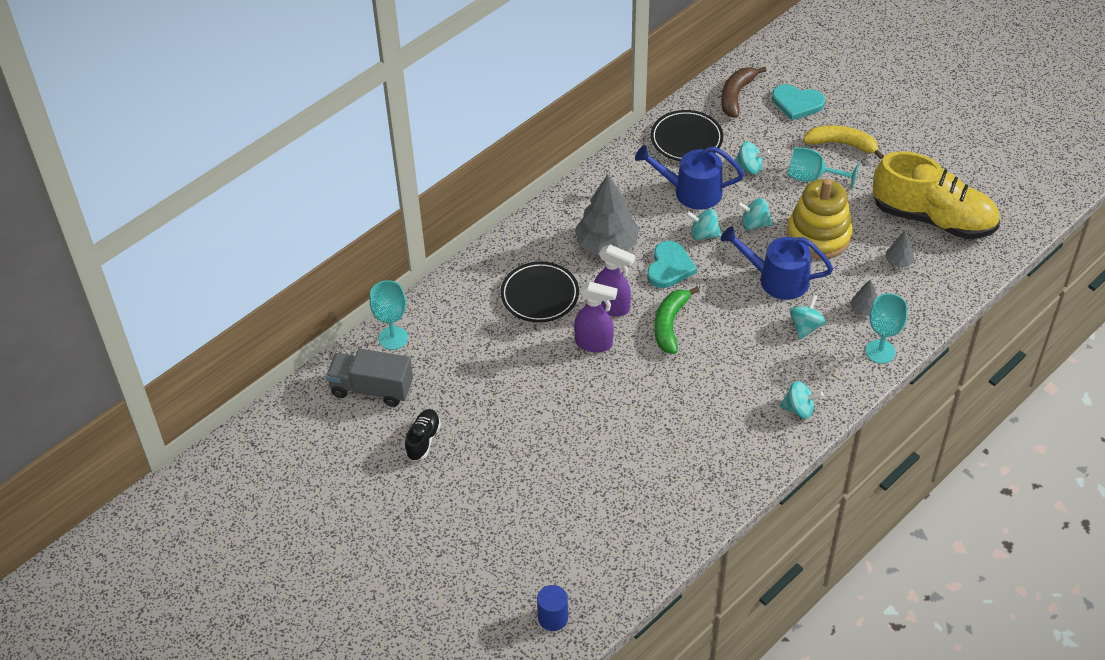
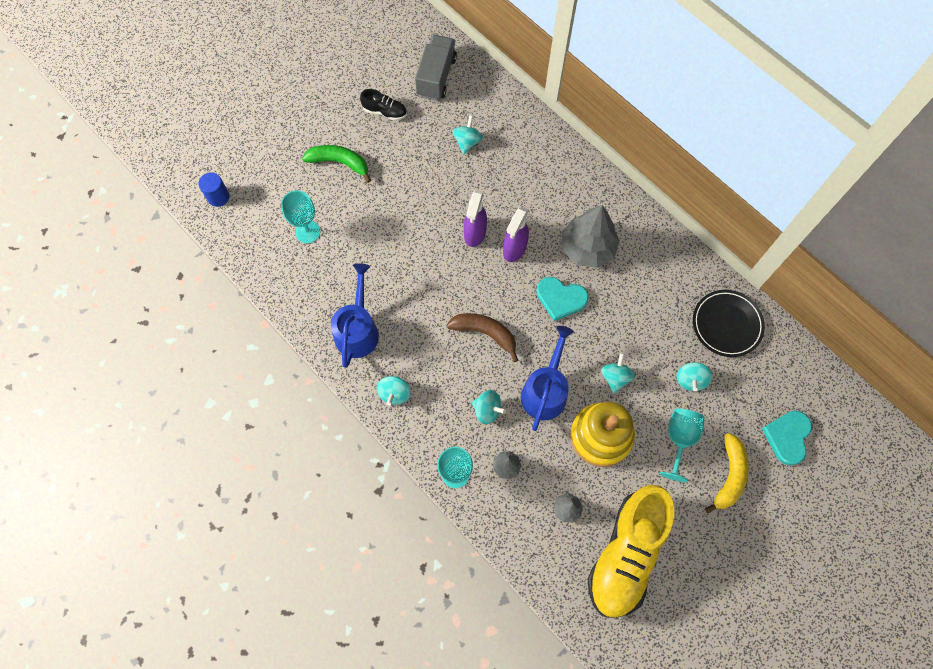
camera: 90 degrees right, 20 degrees up
turquoise goblet [370,280,408,350] -> turquoise goblet moved to [281,190,321,243]
black plate [500,261,579,322] -> none
blue watering can [635,145,744,210] -> blue watering can moved to [331,263,379,368]
green banana [654,287,700,354] -> green banana moved to [302,145,371,183]
turquoise spinning top [686,209,722,240] -> turquoise spinning top moved to [452,115,483,155]
brown banana [721,67,767,118] -> brown banana moved to [447,313,518,362]

